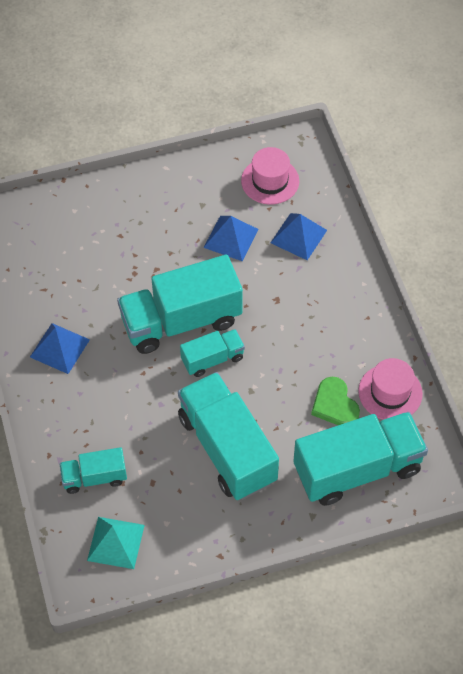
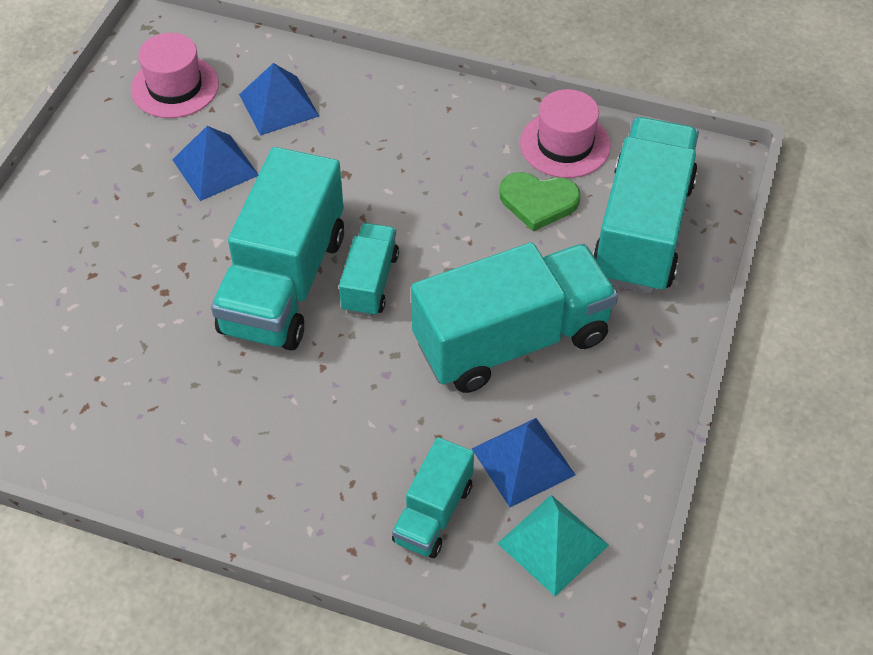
camera: 55 degrees left, 5 degrees down
blue pyramid [30,323,90,374] -> blue pyramid moved to [472,418,575,507]
turquoise truck [178,372,279,500] -> turquoise truck turned 150 degrees clockwise [411,242,618,393]

